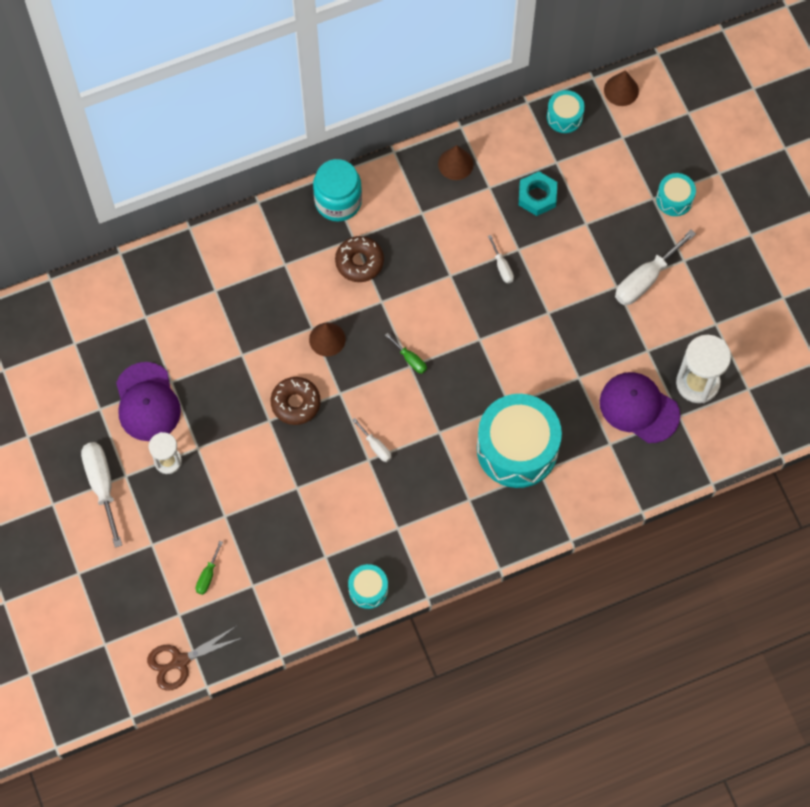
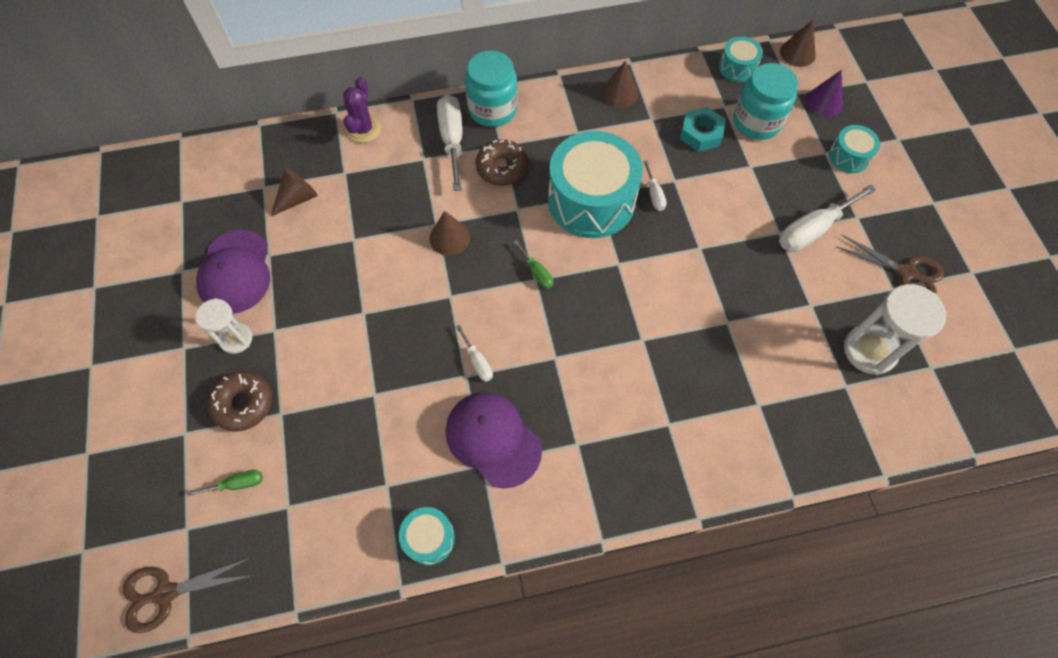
camera: 10 degrees right, 5 degrees down
white screwdriver [81,442,122,548] -> white screwdriver moved to [437,95,462,191]
green screwdriver [196,541,223,595] -> green screwdriver turned 135 degrees counterclockwise [187,470,263,496]
brown donut [270,377,321,425] -> brown donut moved to [208,371,272,432]
turquoise drum [477,394,562,488] -> turquoise drum moved to [548,131,643,238]
purple cap [600,372,680,443] -> purple cap moved to [446,392,542,488]
none -> brown cone [270,168,318,217]
none -> purple cactus [343,77,381,143]
none -> turquoise jar [733,63,798,140]
none -> purple cone [805,70,843,117]
none -> brown scissors [837,235,944,294]

